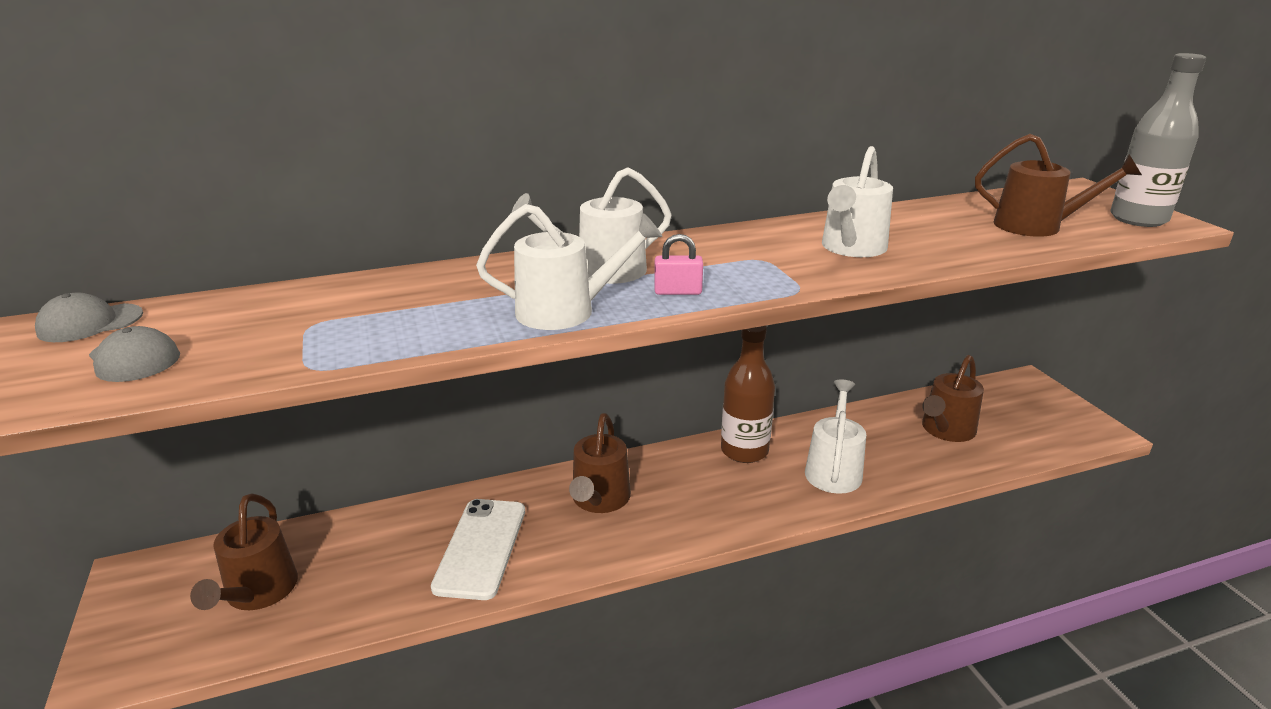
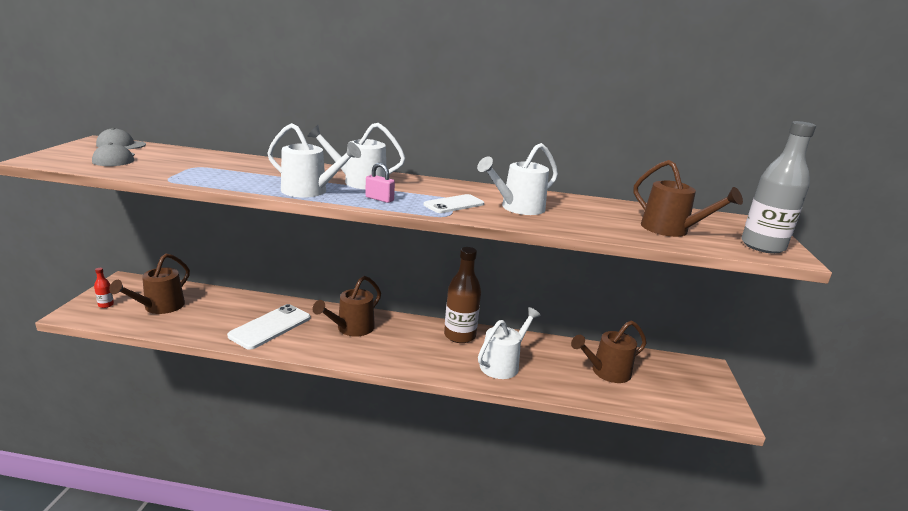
camera: 25 degrees right, 5 degrees down
none -> red bottle [94,268,114,308]
none -> white phone [424,194,484,213]

